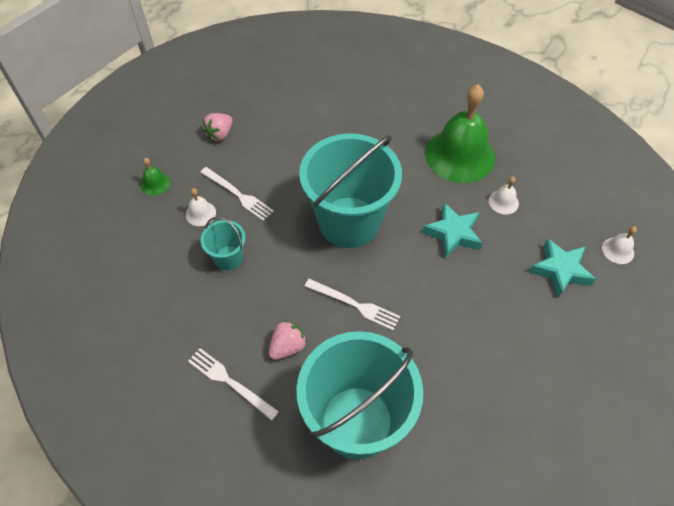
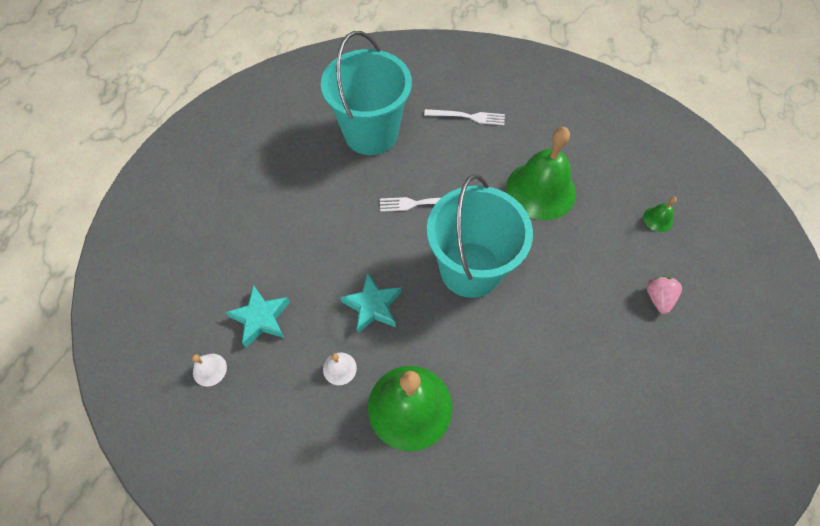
camera: 150 degrees right, 5 degrees up
white bell [186,188,216,226] -> none
white fork [200,167,274,221] -> none
turquoise bucket [201,216,246,270] -> green bell [506,127,576,220]
pink strawberry [269,321,307,360] -> none

